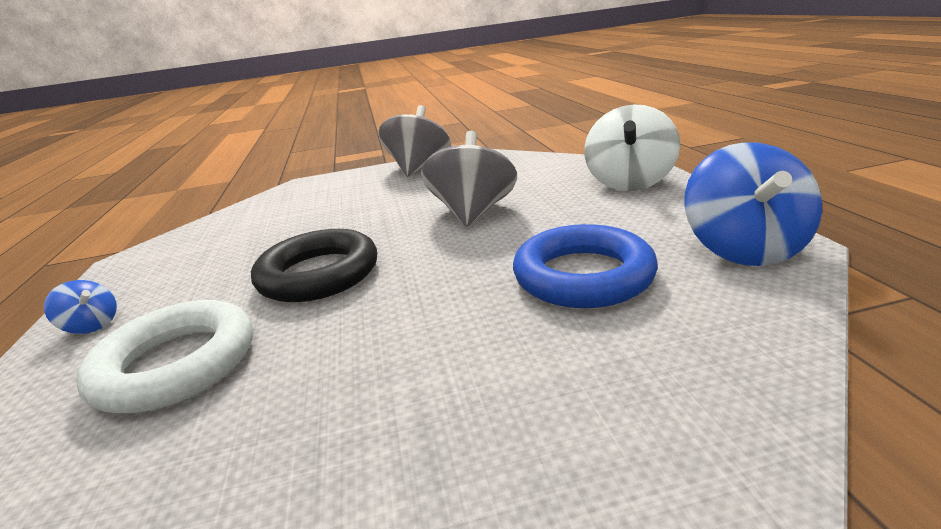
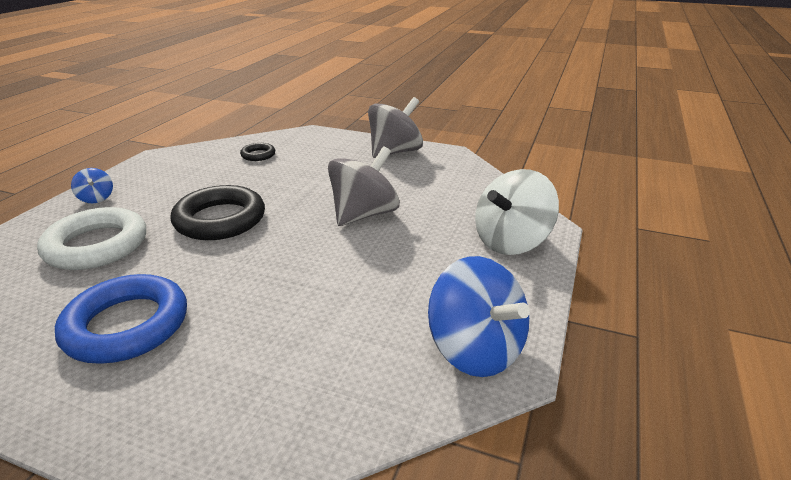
camera: 30 degrees right, 5 degrees up
blue ring [513,224,658,308] -> blue ring moved to [55,274,187,364]
blue spinning top [685,142,822,266] -> blue spinning top turned 75 degrees counterclockwise [428,256,530,377]
none -> black ring [240,143,275,161]

